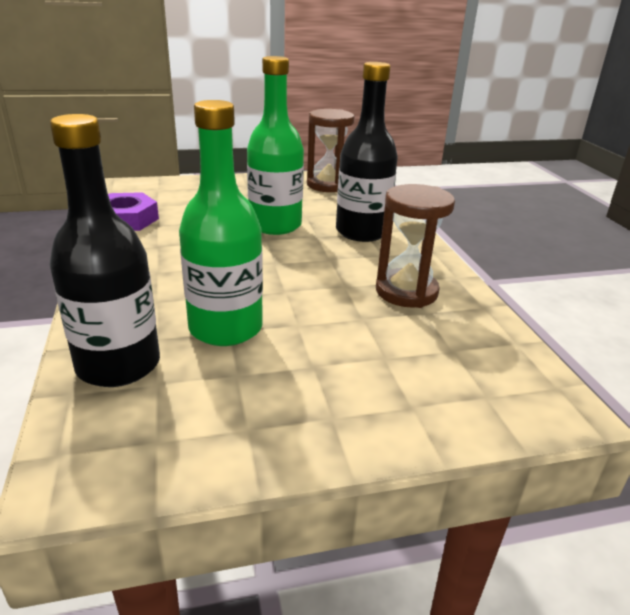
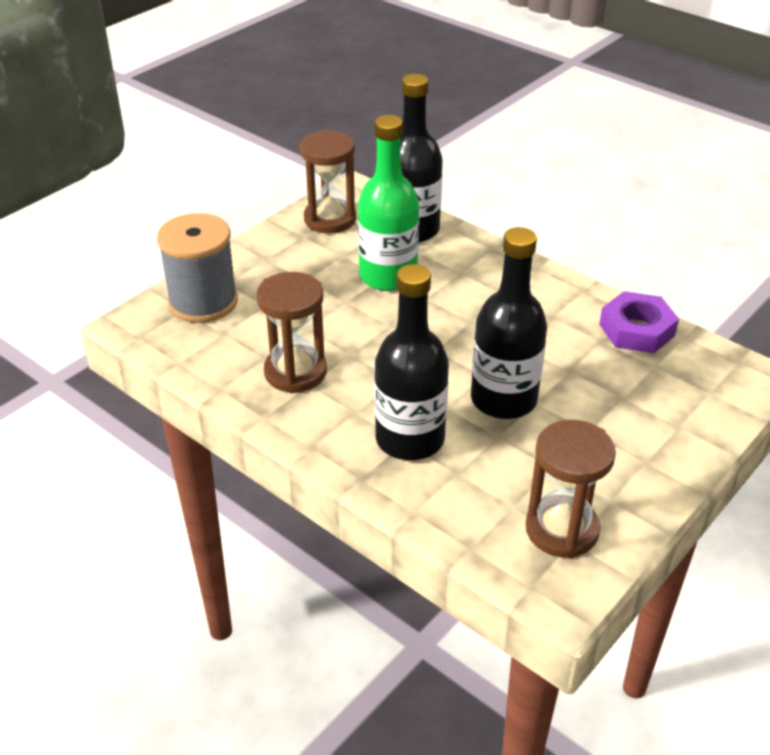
camera: 145 degrees right, 10 degrees up
green bottle [247,56,304,235] -> black bottle [471,227,547,419]
none -> grey spool [157,213,238,323]
none -> brown hourglass [300,130,356,234]

